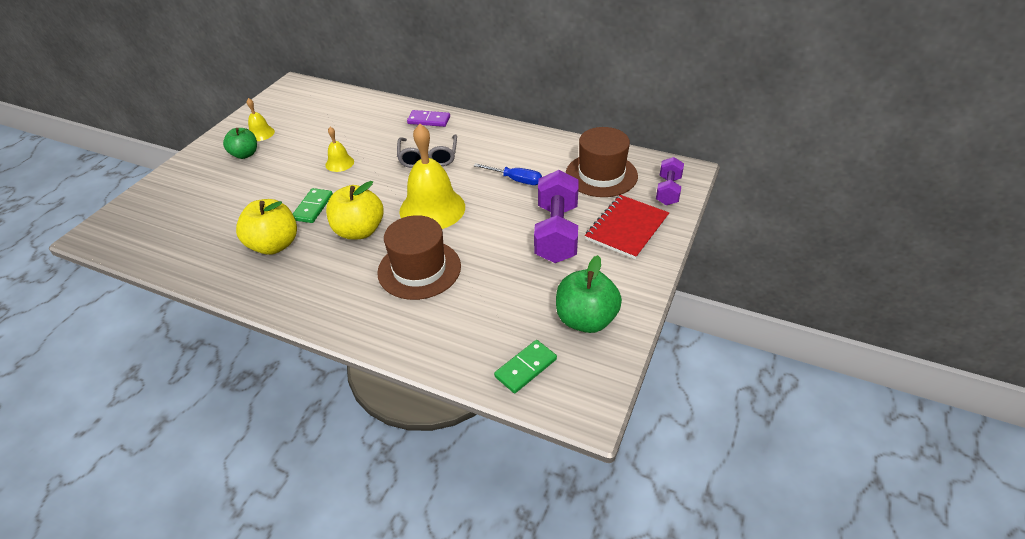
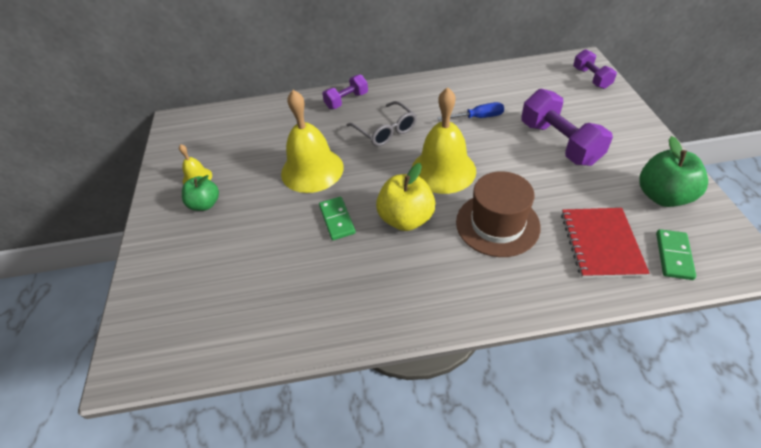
camera: 30 degrees left, 5 degrees up
yellow apple [236,199,297,255] -> none
yellow bell [325,127,354,172] -> yellow bell [281,90,344,193], size x2.11
purple domino [407,110,450,127] -> purple dumbbell [322,75,368,109]
brown hat [566,127,638,197] -> none
red notebook [585,195,669,259] -> red notebook moved to [561,208,650,278]

